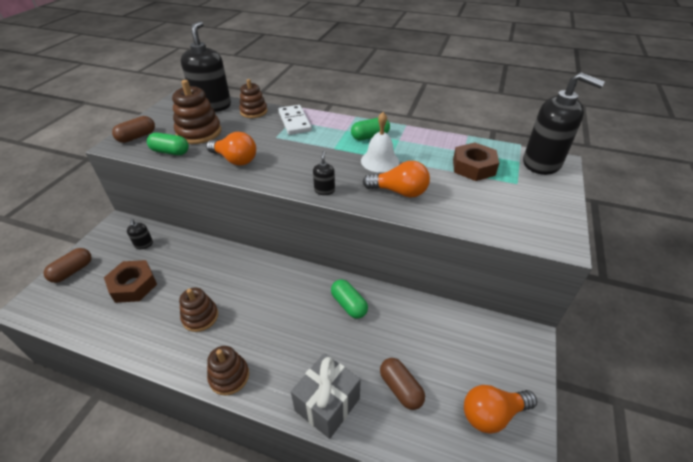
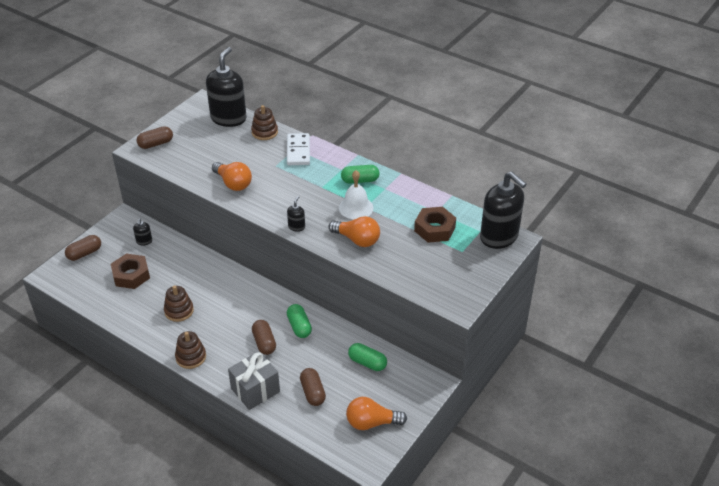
camera: 15 degrees right, 0 degrees up
green capsule [147,133,189,155] -> green capsule moved to [348,343,387,371]
brown stacking toy [172,80,221,144] -> none
none -> brown capsule [252,320,276,355]

